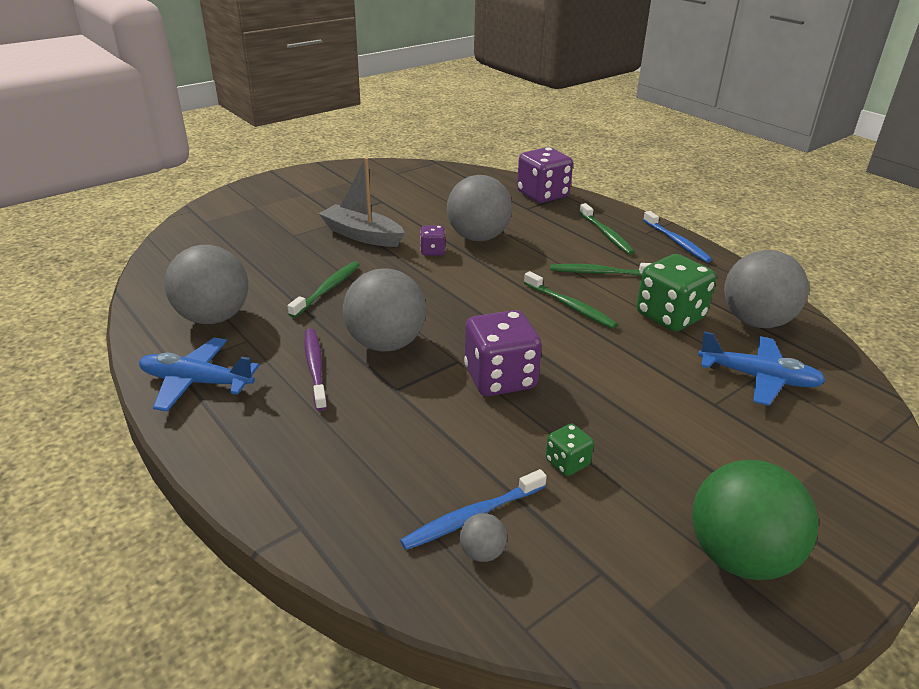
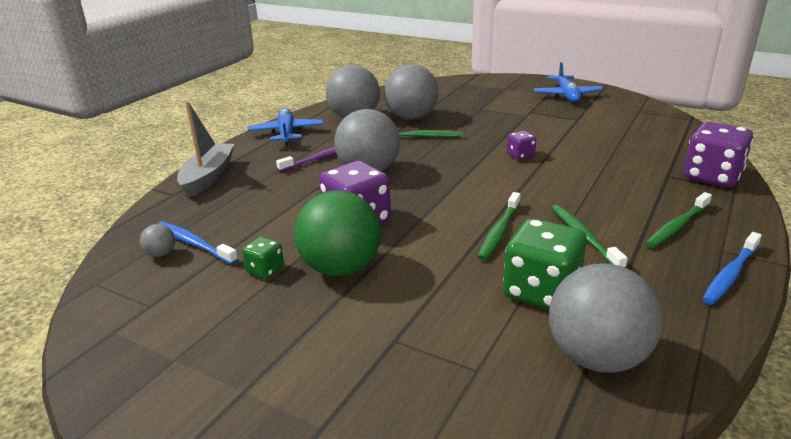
camera: 70 degrees right, 5 degrees down
grey boat [319,158,405,247] -> grey boat moved to [177,101,235,198]
grey ball [447,175,512,241] -> grey ball moved to [384,64,438,120]
green ball [692,460,818,580] -> green ball moved to [294,190,381,277]
blue plane [698,331,826,406] -> blue plane moved to [534,62,604,103]

